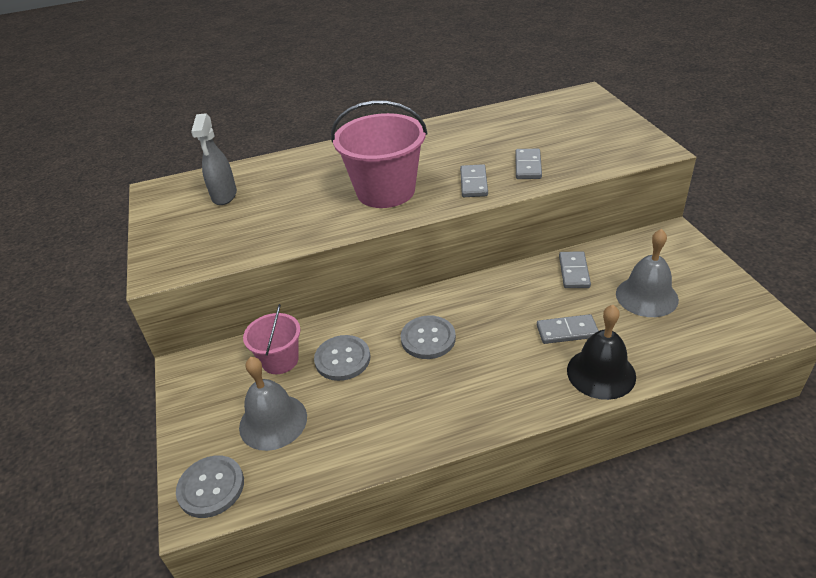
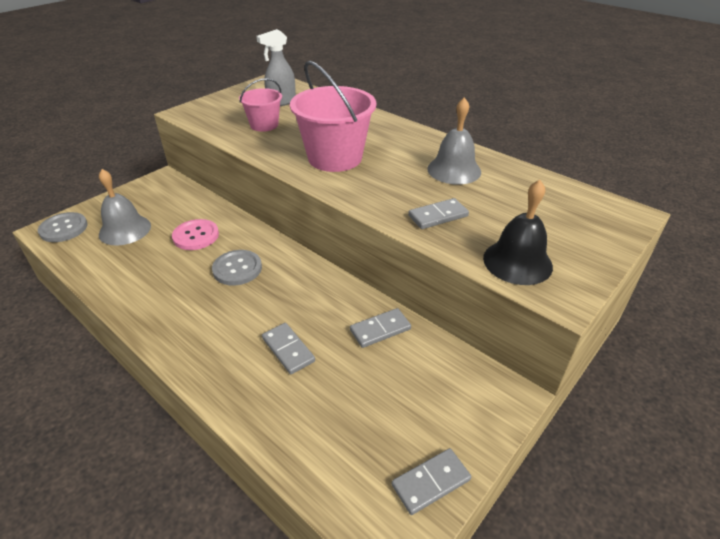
camera: 55 degrees right, 0 degrees up
pink bucket [243,304,300,374] -> pink bucket moved to [239,78,282,132]
grey button [314,335,370,381] -> pink button [172,219,219,250]
grey domino [460,164,488,197] -> grey domino moved to [392,448,471,515]
black bell [567,305,636,400] -> black bell moved to [483,180,553,285]
grey bell [616,229,679,317] -> grey bell moved to [427,97,481,185]

